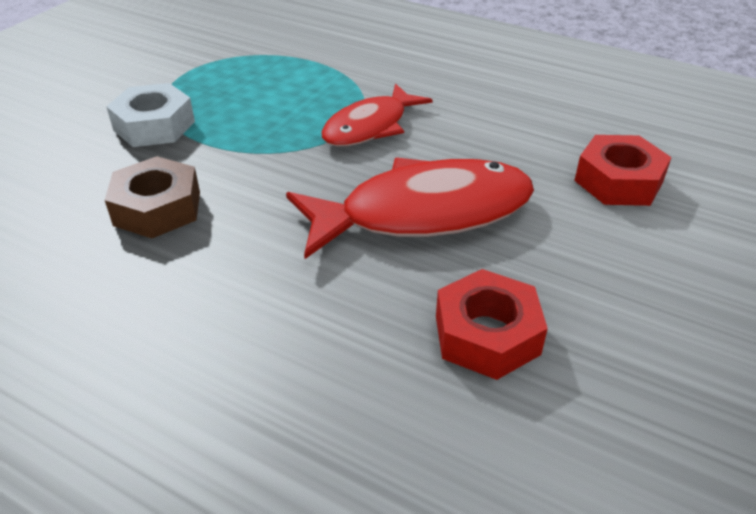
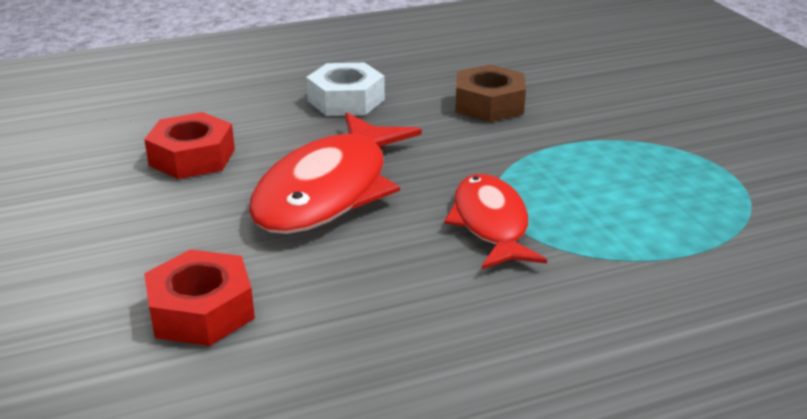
camera: 130 degrees right, 10 degrees down
white nut [106,83,195,147] -> white nut moved to [306,63,385,116]

